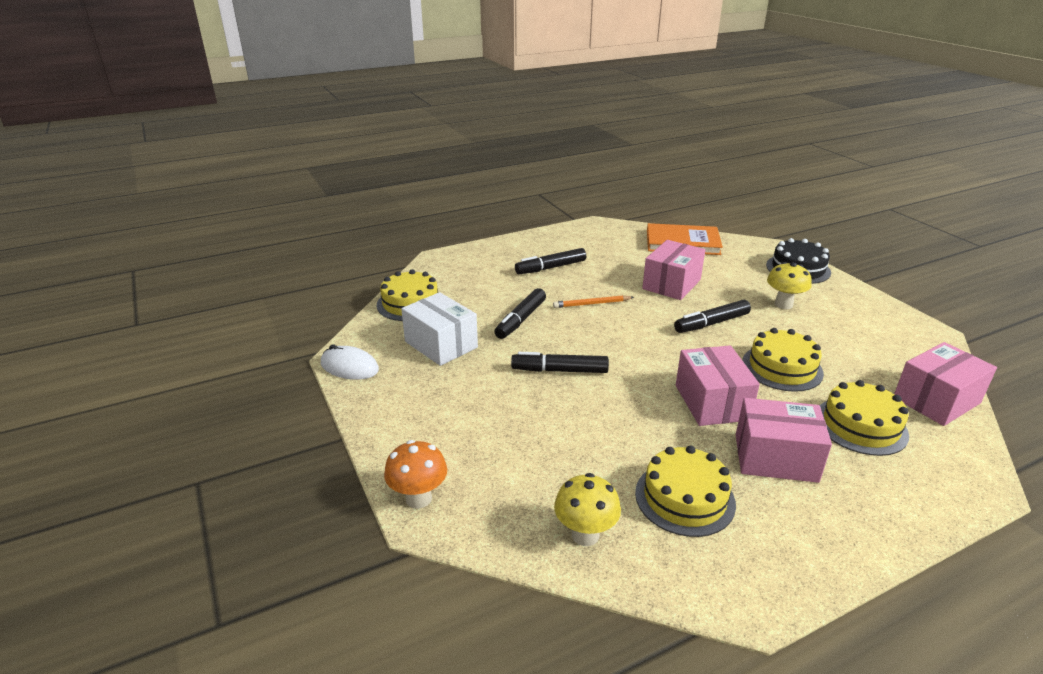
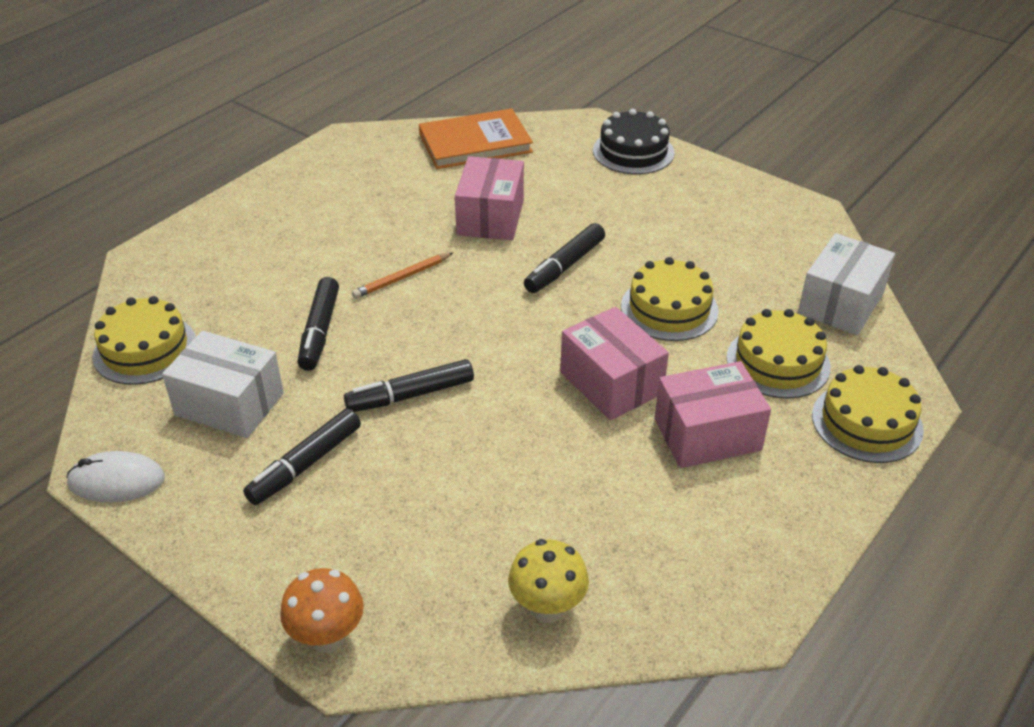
camera: 25 degrees left, 10 degrees up
black marker [515,248,586,274] -> black marker moved to [243,409,361,505]
yellow cake [635,446,736,537] -> yellow cake moved to [812,365,924,463]
yellow mushroom [767,262,812,309] -> none
pink box [894,342,997,426] -> white box [798,233,895,335]

